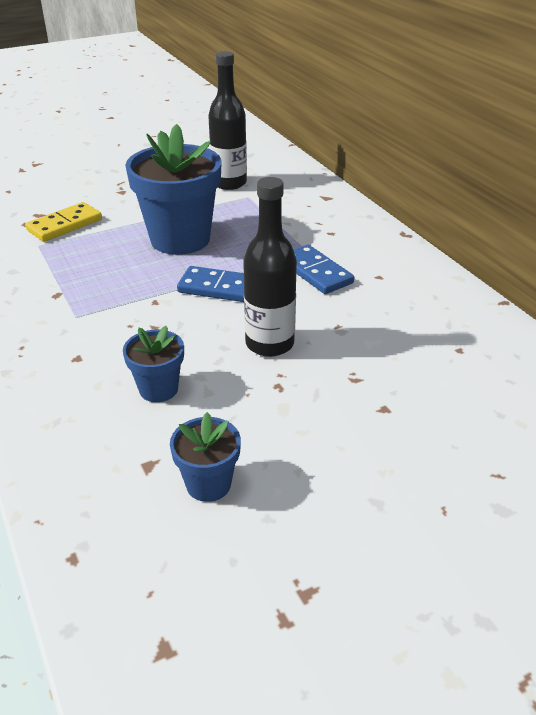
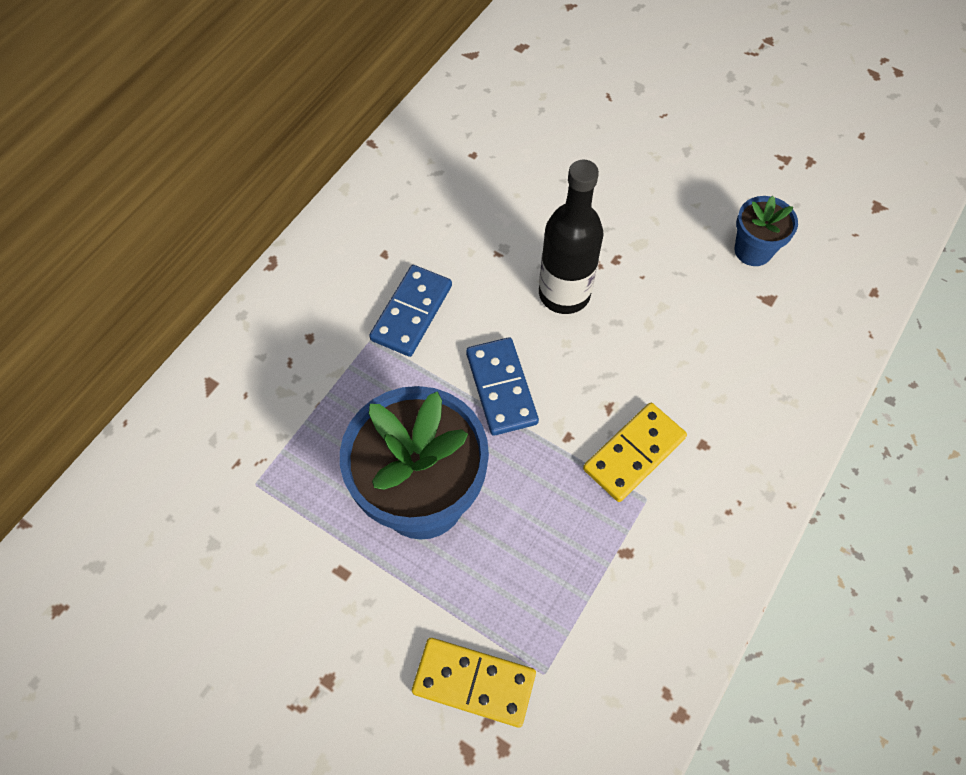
camera: 120 degrees left, 25 degrees up
blue flower pot [123,326,184,402] -> none
black bottle [208,51,247,190] -> none
none -> yellow domino [583,403,687,502]

